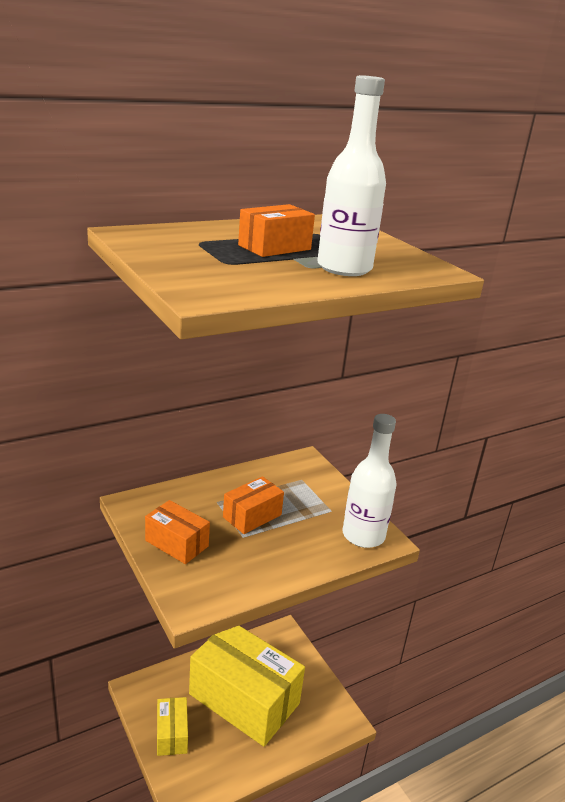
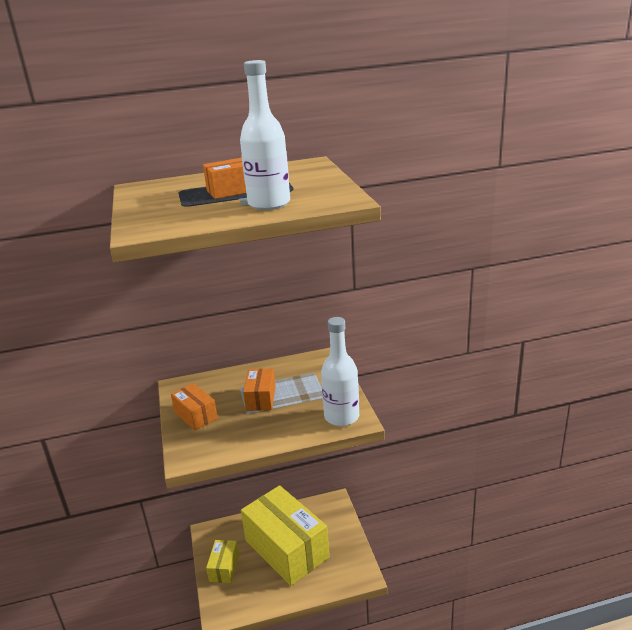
camera: 20 degrees right, 0 degrees up
orange box [223,476,284,534] -> orange box turned 60 degrees counterclockwise [243,368,276,411]

